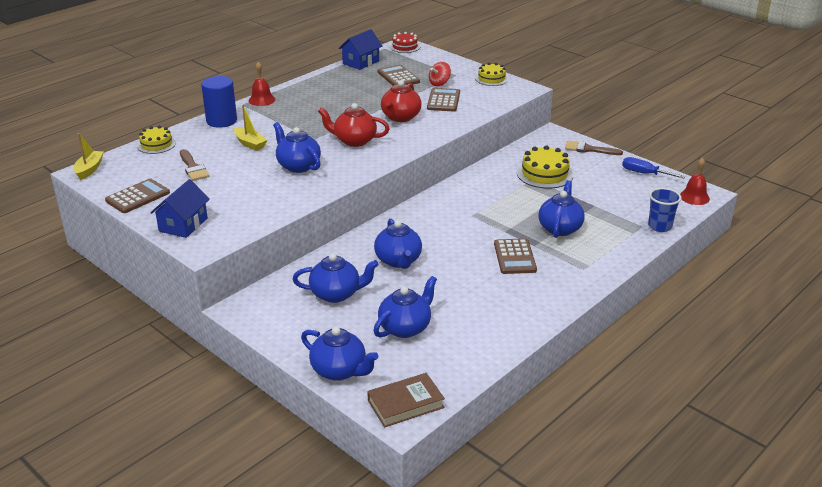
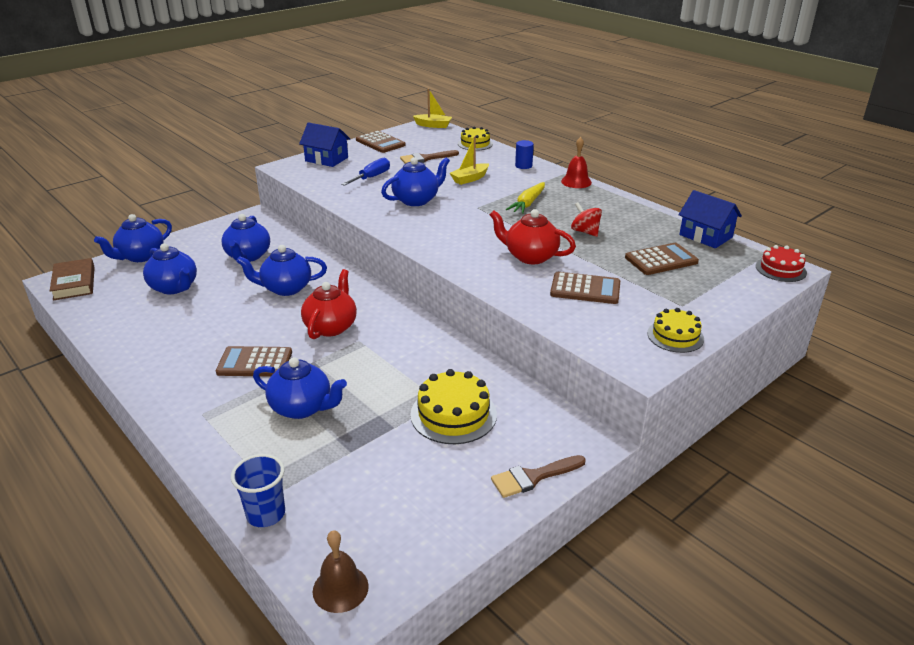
camera: 95 degrees right, 0 degrees up
blue cylinder [201,76,237,128] -> blue cylinder [515,140,534,169], size x0.54
red teapot [318,103,390,147] -> red teapot moved to [301,269,357,339]
red spinning top [429,62,451,86] -> red spinning top moved to [571,202,602,237]
brown brush [565,141,623,155] -> brown brush turned 135 degrees counterclockwise [491,455,586,498]
blue screwdriver [622,157,686,178] -> blue screwdriver moved to [341,158,390,186]
red bell [680,158,710,205] -> brown bell [313,530,369,613]
none -> yellow carrot [506,182,545,214]

